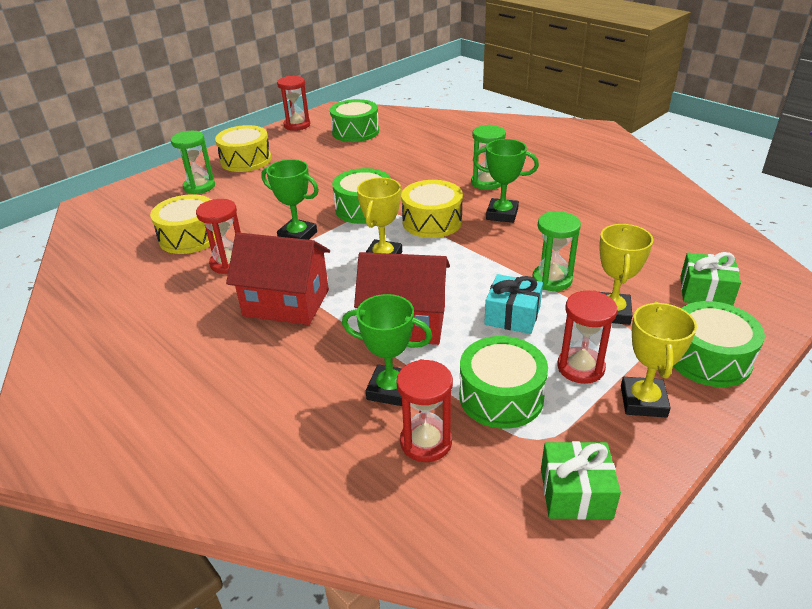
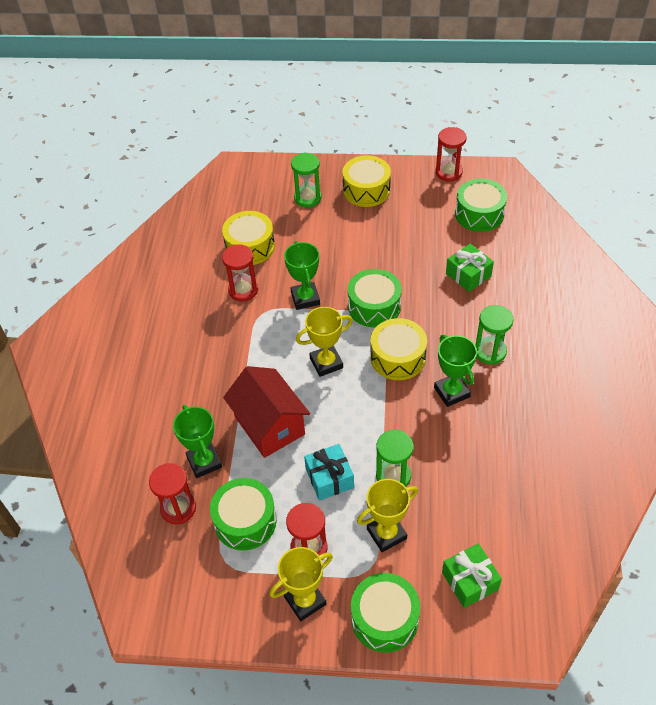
camera: 50 degrees right, 15 degrees up
red house [226,232,330,325] -> none
green gift [541,441,621,520] -> green gift moved to [446,244,494,292]

